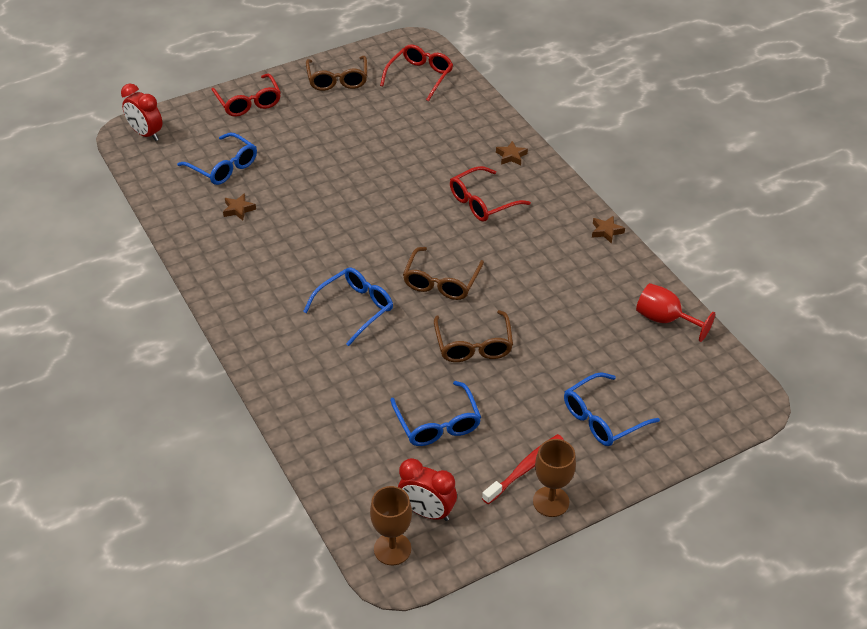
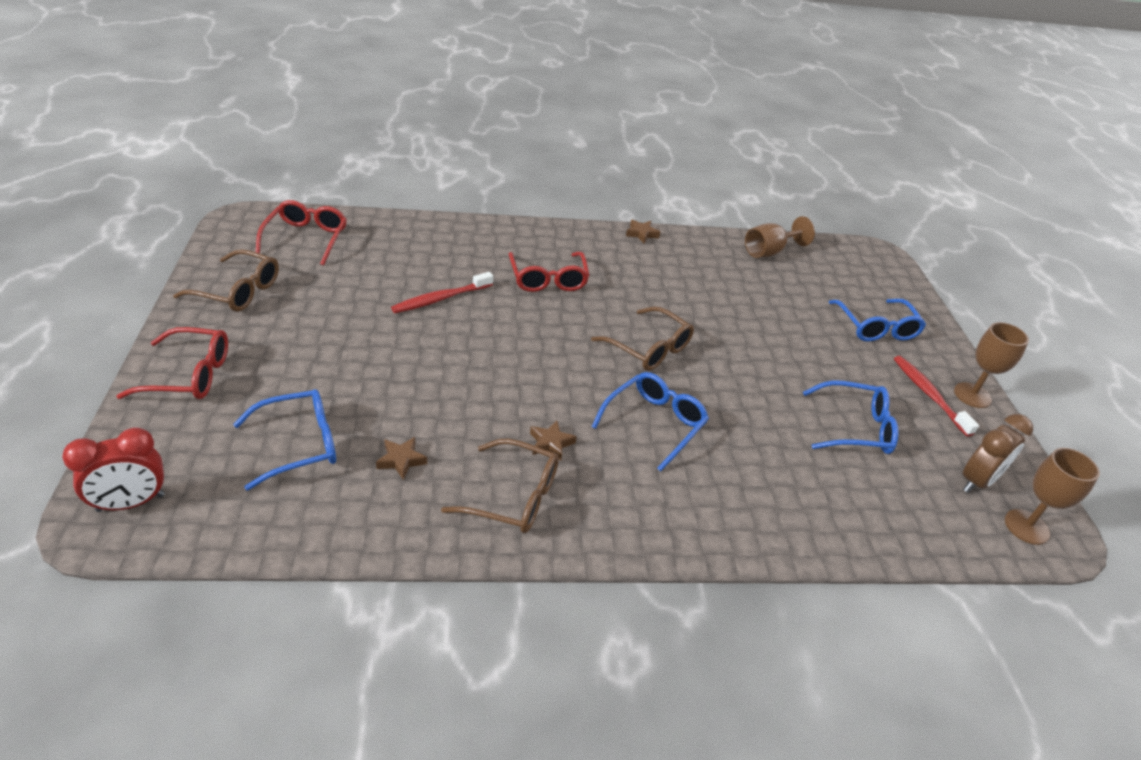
camera: 70 degrees left, 5 degrees down
blue glasses [303,267,393,346] -> blue glasses turned 60 degrees clockwise [591,372,709,472]
red glasses [380,44,453,102] -> red glasses turned 45 degrees clockwise [255,200,347,266]
red clock [398,458,457,521] -> brown clock [963,414,1033,493]
brown glasses [434,310,513,362] -> brown glasses moved to [441,439,559,533]
brown star [496,141,528,165] -> brown star moved to [530,420,577,461]
red goblet [636,283,715,342] -> brown goblet [745,216,815,258]
none -> red toothbrush [391,272,493,313]

